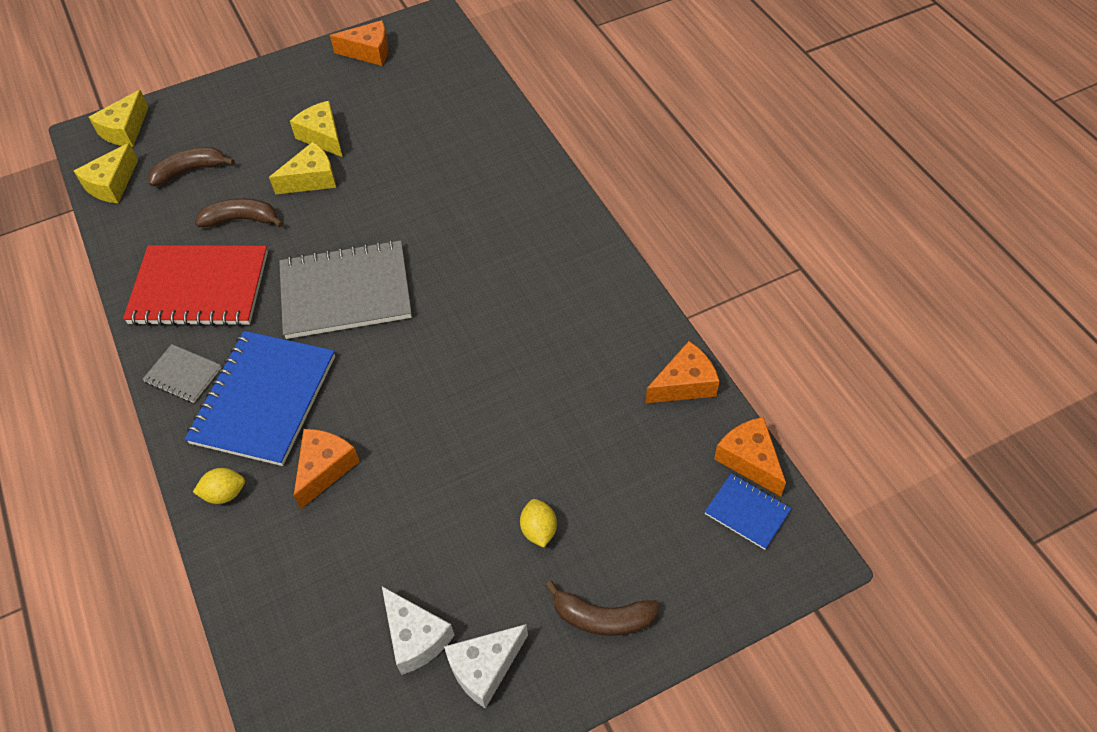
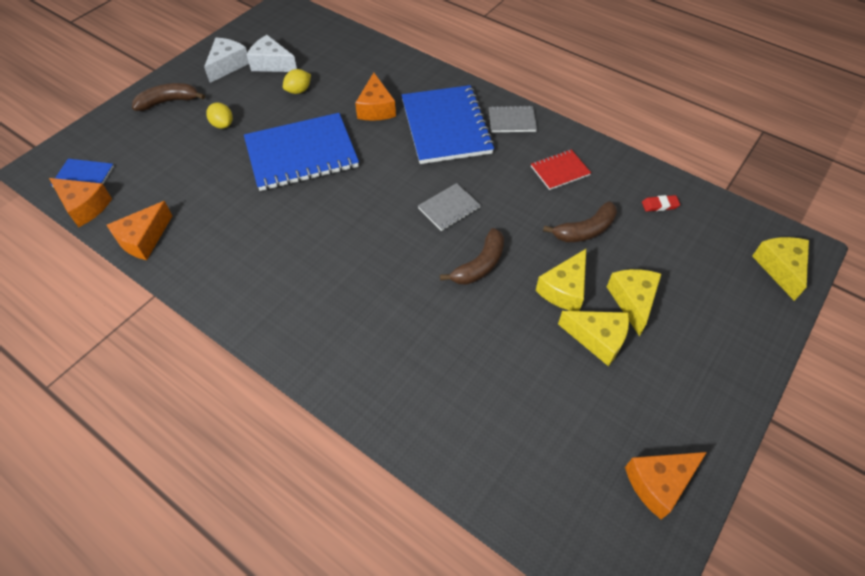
camera: 150 degrees right, 0 degrees up
yellow cheese [74,143,138,203] -> yellow cheese moved to [607,269,661,337]
red notebook [123,245,268,327] -> red notebook [531,149,591,190], size x0.47
brown banana [148,147,235,186] -> brown banana moved to [440,228,504,285]
yellow lemon [193,468,245,504] -> yellow lemon moved to [283,69,311,94]
grey notebook [279,240,412,339] -> grey notebook [418,183,481,231], size x0.47
none -> blue notebook [244,113,359,191]
none -> red eraser [642,195,680,212]

